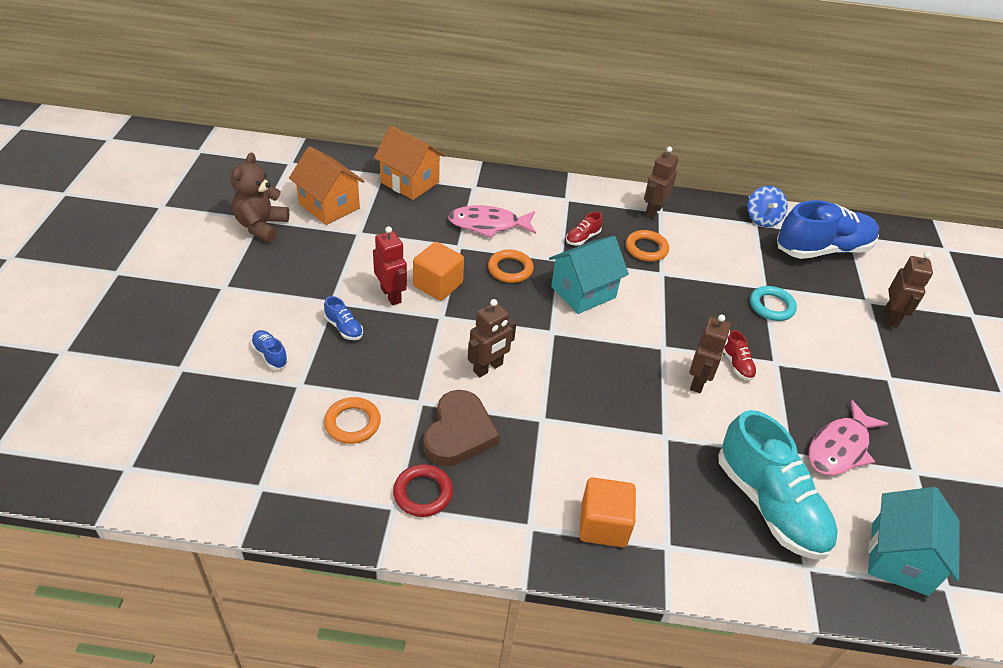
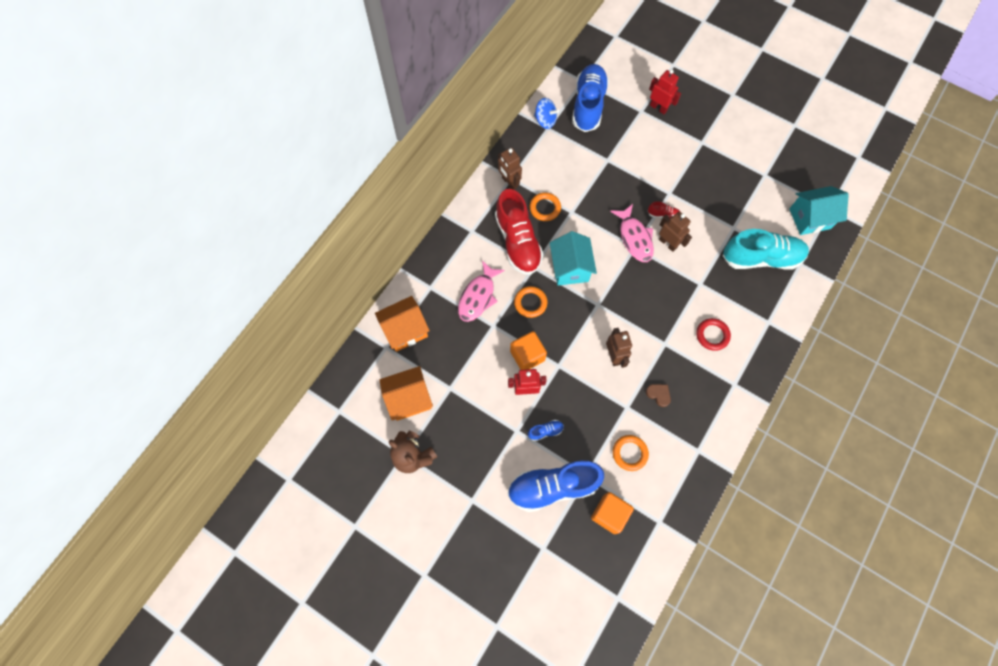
camera: 60 degrees left, 25 degrees up
blue shoe [251,330,288,369] -> blue shoe [507,460,604,512], size x2.45
red ring [393,464,453,517] -> red ring moved to [696,318,731,351]
brown heart [423,390,500,466] -> brown heart [646,384,671,407], size x0.49
red shoe [566,212,603,245] -> red shoe [495,189,544,275], size x2.45
orange cube [579,477,636,547] -> orange cube moved to [591,492,634,534]
turquoise ring [750,286,797,321] -> none
pink fish [808,400,888,475] -> pink fish moved to [610,204,654,262]
turquoise house [868,487,959,596] -> turquoise house turned 60 degrees counterclockwise [789,186,849,235]
brown robot [885,252,933,327] -> red robot [649,69,681,114]

